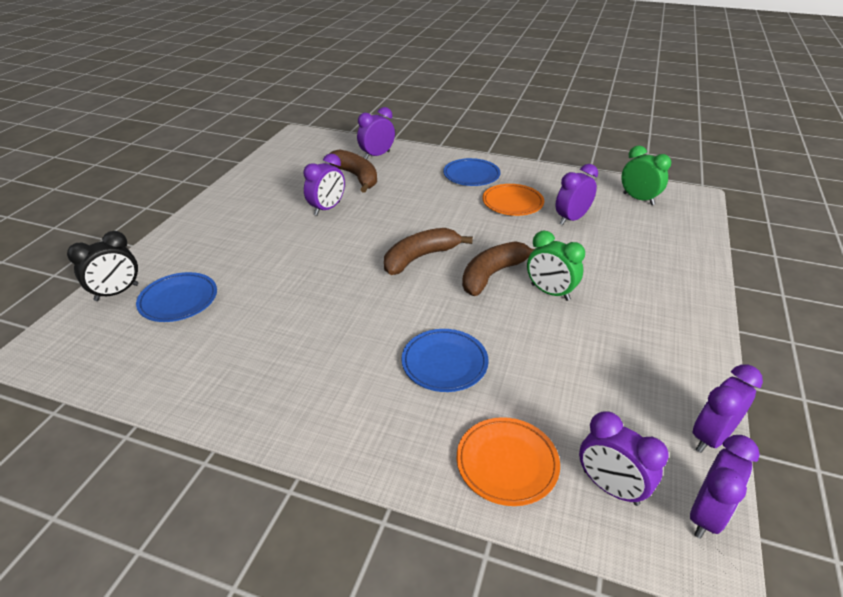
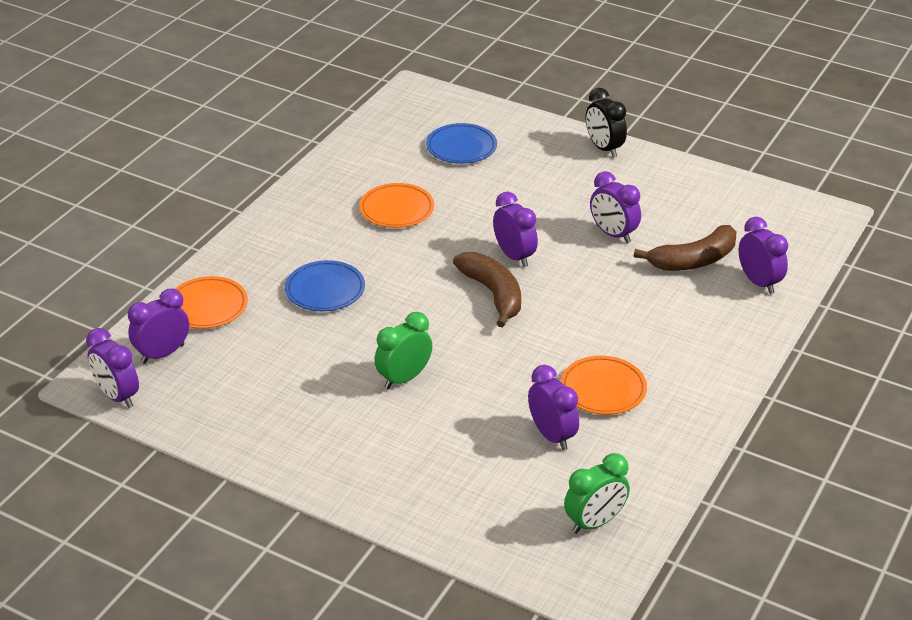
camera: 100 degrees right, 0 degrees up
black clock [67,231,139,301] -> black clock moved to [586,88,627,158]
blue plate [443,158,500,186] -> none
brown banana [462,241,535,296] -> none
purple clock [693,364,763,453] -> purple clock moved to [493,192,538,267]
none -> orange plate [359,183,434,228]

